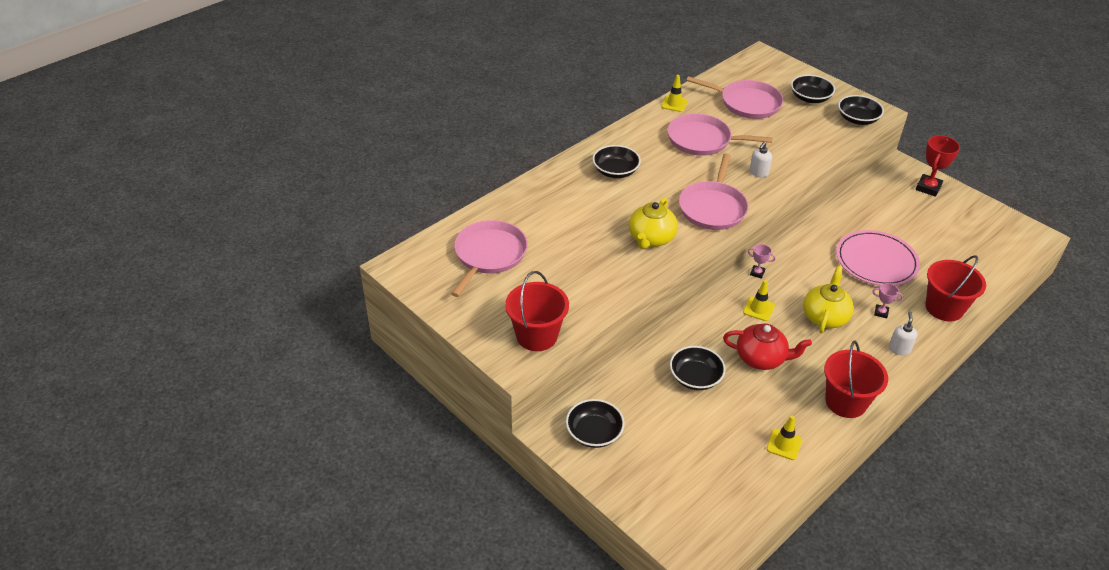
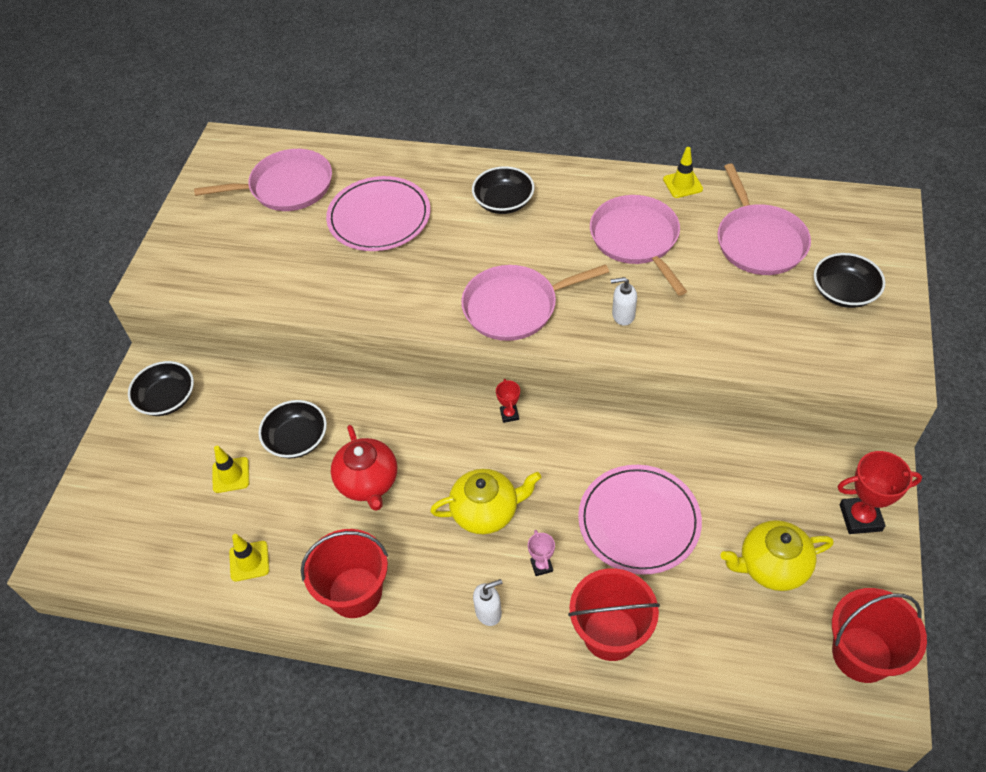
camera: 60 degrees right, 10 degrees up
red bucket [505,271,569,351] -> red bucket moved to [832,588,927,683]
yellow teapot [629,197,678,249] -> yellow teapot moved to [721,520,834,591]
yellow traffic cone [743,280,775,321] -> yellow traffic cone moved to [213,446,249,493]
pink trophy [748,244,776,279] -> red trophy [496,379,520,423]
black bowl [838,95,884,125] -> none
none -> pink plate [326,176,431,251]

